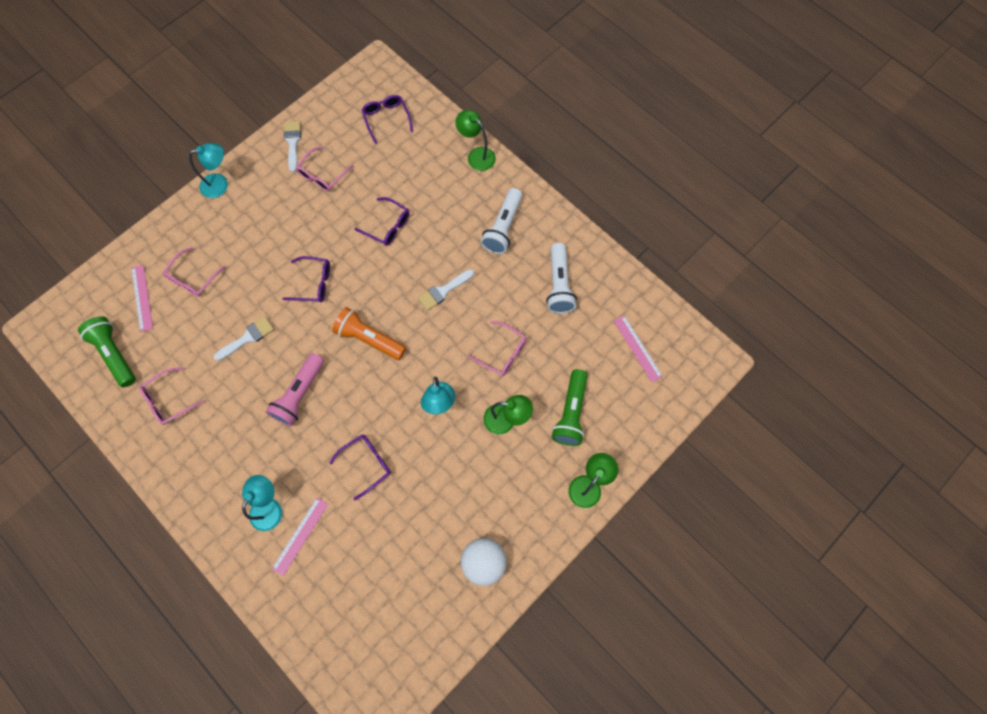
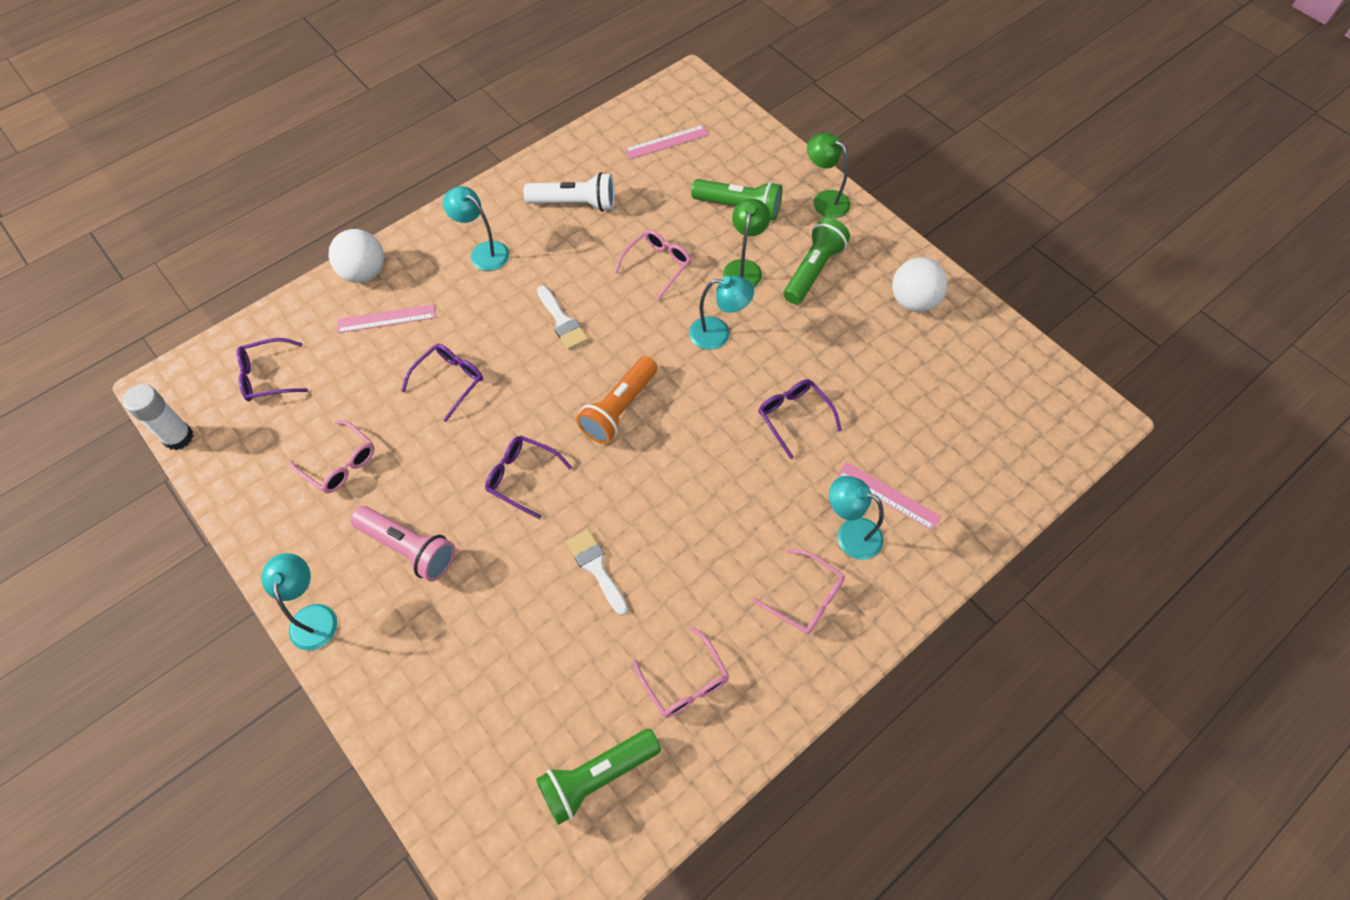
camera: 85 degrees left, 10 degrees down
pink ruler [131,265,153,332] -> pink ruler moved to [337,304,436,333]
pink glasses [163,247,226,297] -> pink glasses moved to [752,549,845,635]
pink flashlight [266,353,324,427] -> pink flashlight moved to [350,506,455,582]
purple glasses [282,256,330,302] -> purple glasses turned 75 degrees counterclockwise [485,436,572,519]
white brush [284,121,301,172] -> none
green lamp [455,110,496,171] -> white ball [328,229,384,283]
white flashlight [481,188,522,254] -> turquoise lamp [443,186,509,271]
none -> white glue stick [123,384,193,450]
none -> green flashlight [784,218,850,304]

